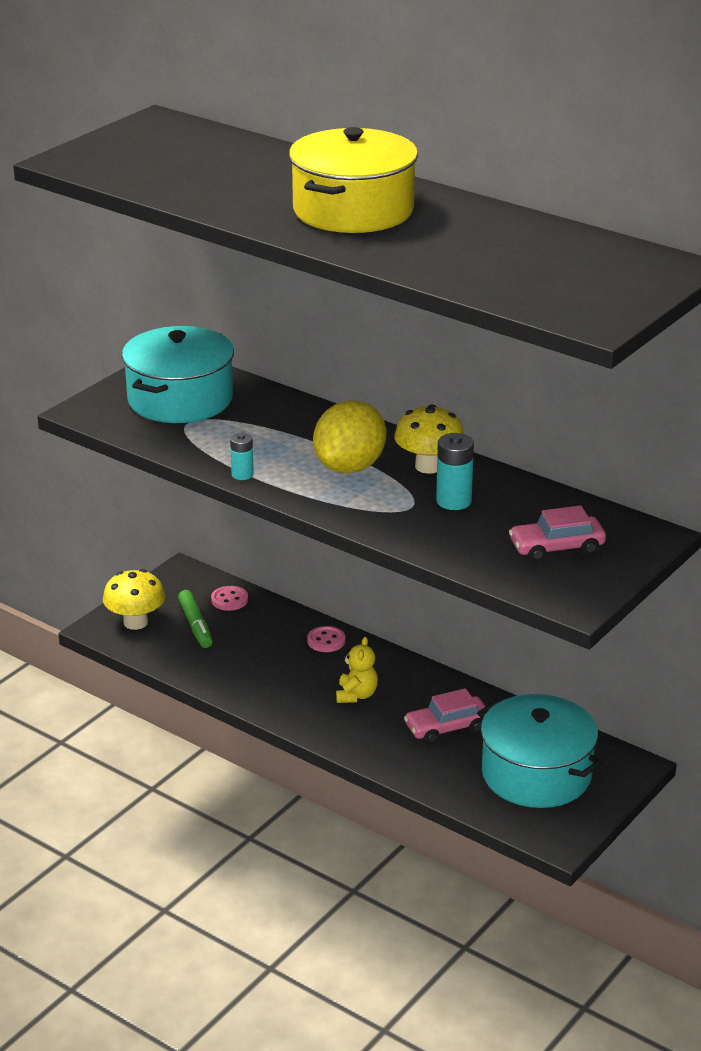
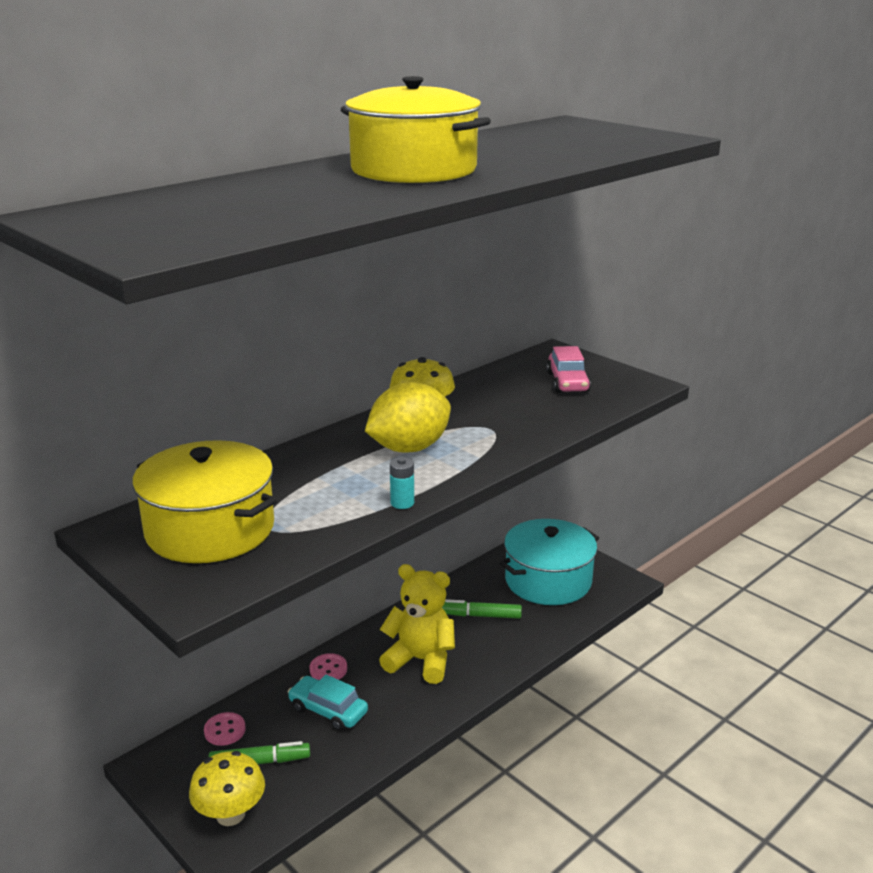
camera: 80 degrees left, 5 degrees down
turquoise pot [122,326,234,423] -> yellow pot [132,440,277,563]
yellow lemon [313,400,386,473] -> yellow lemon turned 75 degrees counterclockwise [365,382,451,453]
yellow teddy bear [336,637,378,703] -> yellow teddy bear [379,564,455,684], size x1.75
pink car [404,688,486,744] -> green marker [442,599,522,619]
turquoise battery [436,433,474,510] -> none
none -> turquoise car [288,675,368,731]

